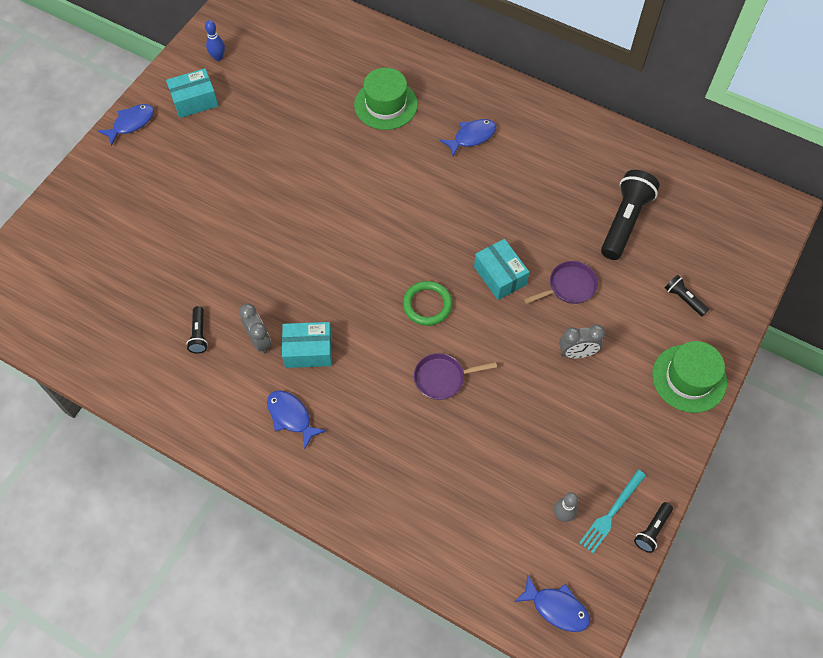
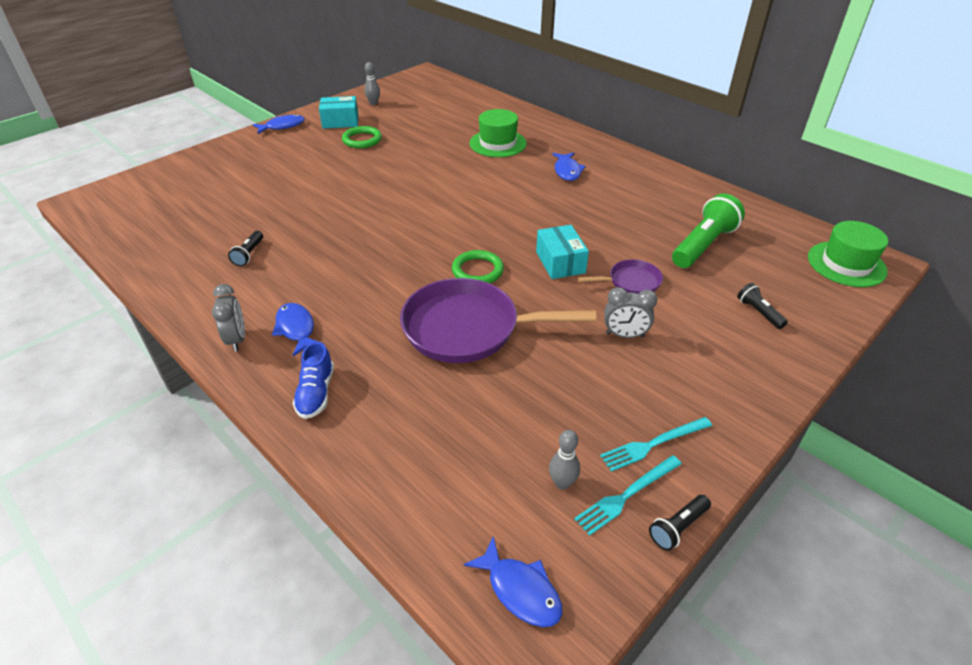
camera: 15 degrees right, 20 degrees down
blue bowling pin [205,20,225,61] -> grey bowling pin [365,62,380,105]
grey clock [239,304,271,354] -> grey clock moved to [212,284,245,352]
turquoise box [282,322,332,368] -> none
purple pan [414,353,497,400] -> purple pan [400,278,596,363], size x2.05
blue fish [440,119,497,157] -> blue fish turned 105 degrees clockwise [552,153,586,181]
black flashlight [601,170,660,260] -> green flashlight [672,194,745,268]
green hat [652,341,727,413] -> green hat moved to [808,221,888,287]
none -> blue shoe [293,341,334,419]
none -> green ring [342,126,382,148]
none -> turquoise fork [600,417,712,472]

